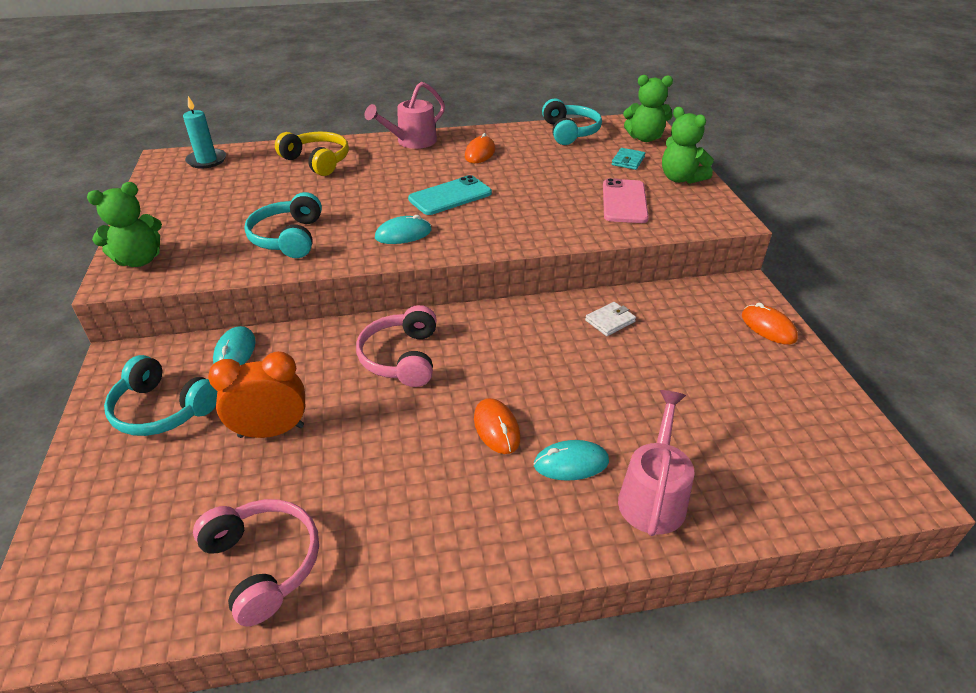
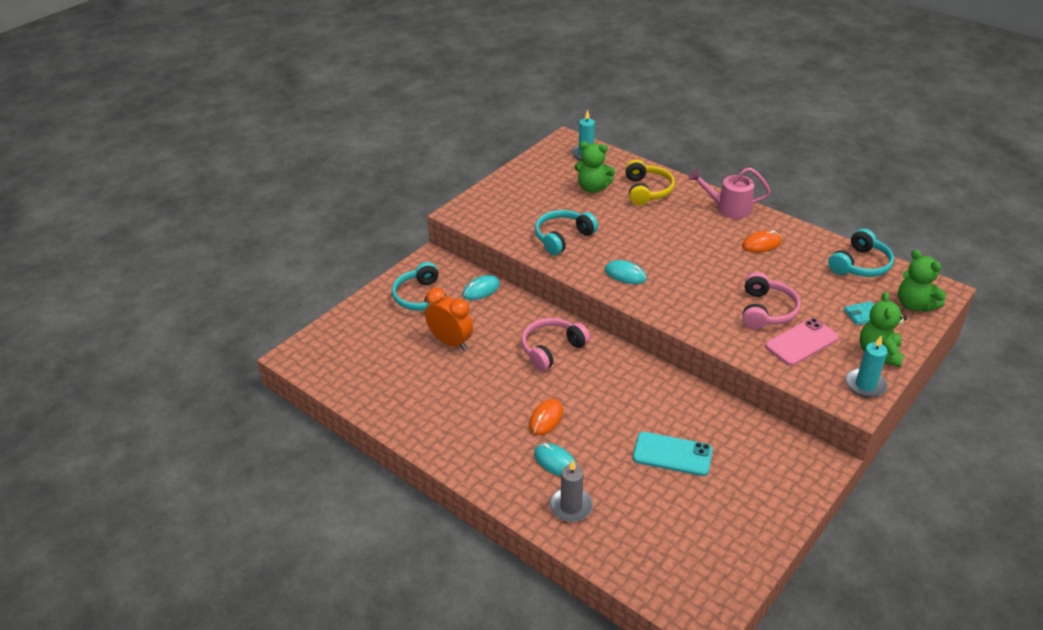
camera: 50 degrees right, 0 degrees up
green teddy bear [87,182,162,267] -> green teddy bear moved to [575,141,615,193]
pink headphones [193,499,319,626] -> pink headphones moved to [742,272,801,329]
turquoise phone [408,175,492,215] -> turquoise phone moved to [633,432,713,476]
white wallet [585,302,636,336] -> none
pink watering can [618,390,695,536] -> grey candle [550,460,593,522]
orange mouse [742,303,798,344] -> none
none -> turquoise candle [846,336,888,398]

